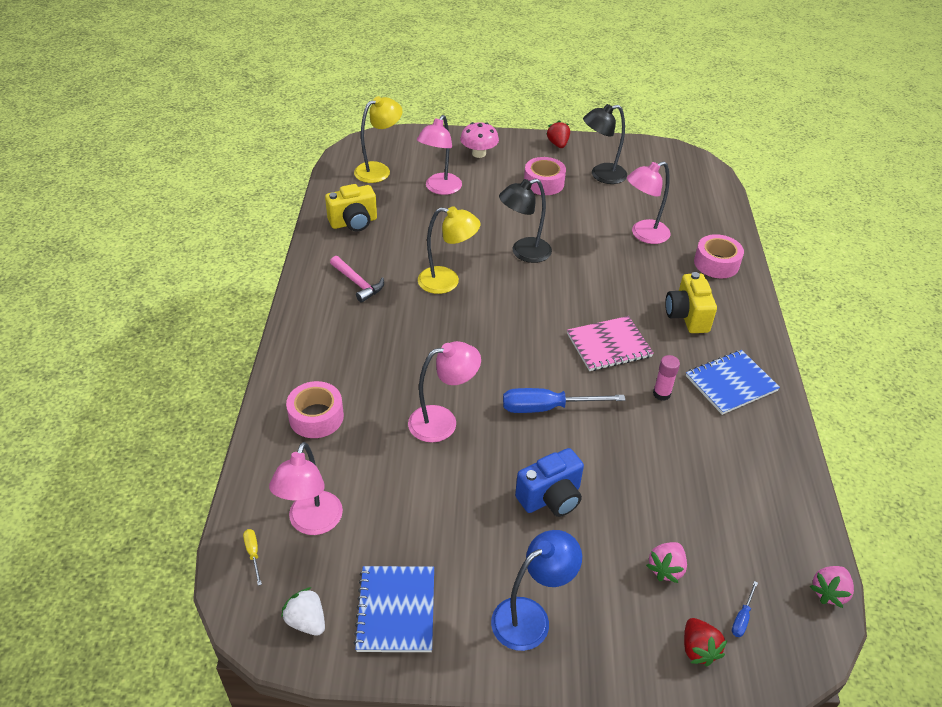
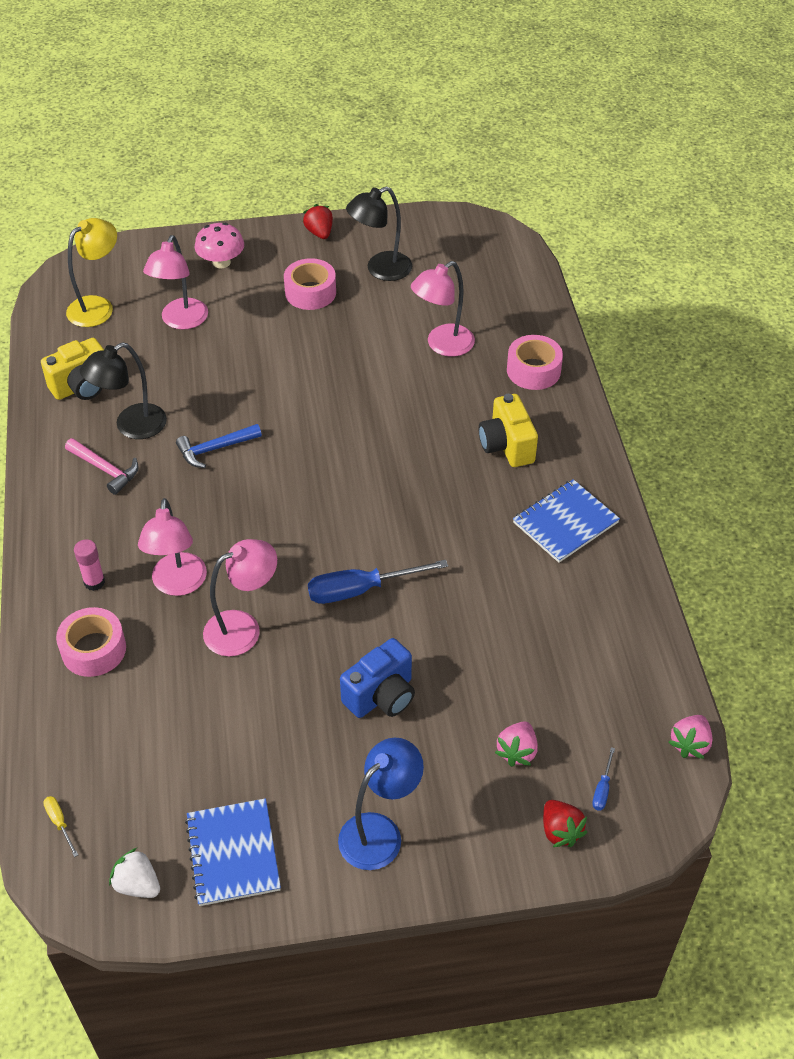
camera: 10 degrees left, 5 degrees up
pink lamp [269,442,343,535] -> pink lamp moved to [138,498,207,596]
yellow lamp [418,206,481,294] -> blue hammer [176,424,262,468]
black lamp [499,179,552,263] -> black lamp moved to [80,342,167,439]
pink notebook [567,316,654,371] -> none
pink glue stick [653,355,680,401] -> pink glue stick moved to [74,540,105,591]

